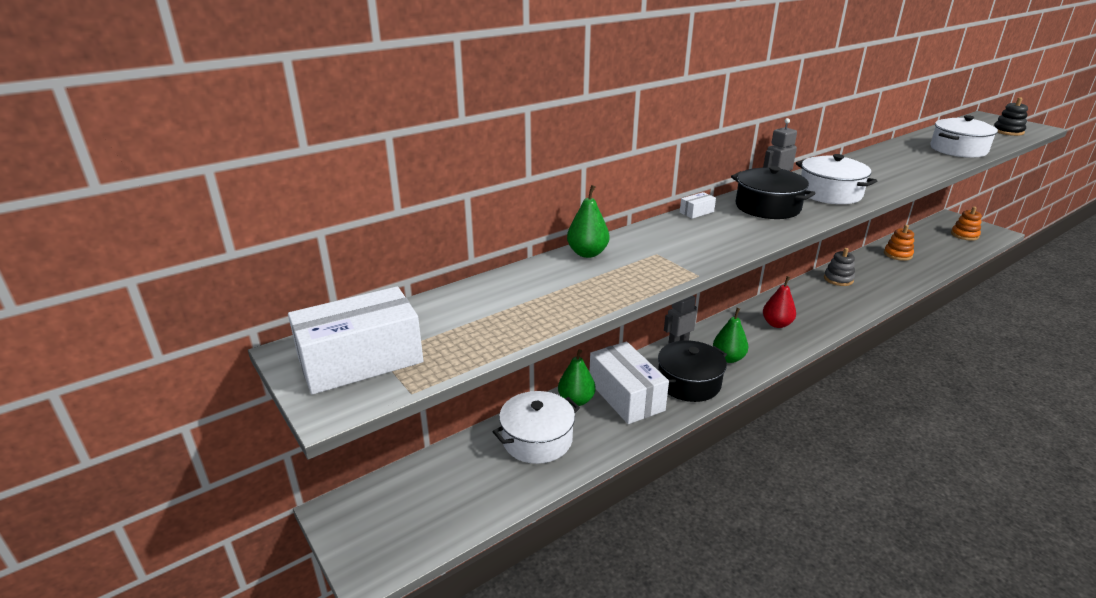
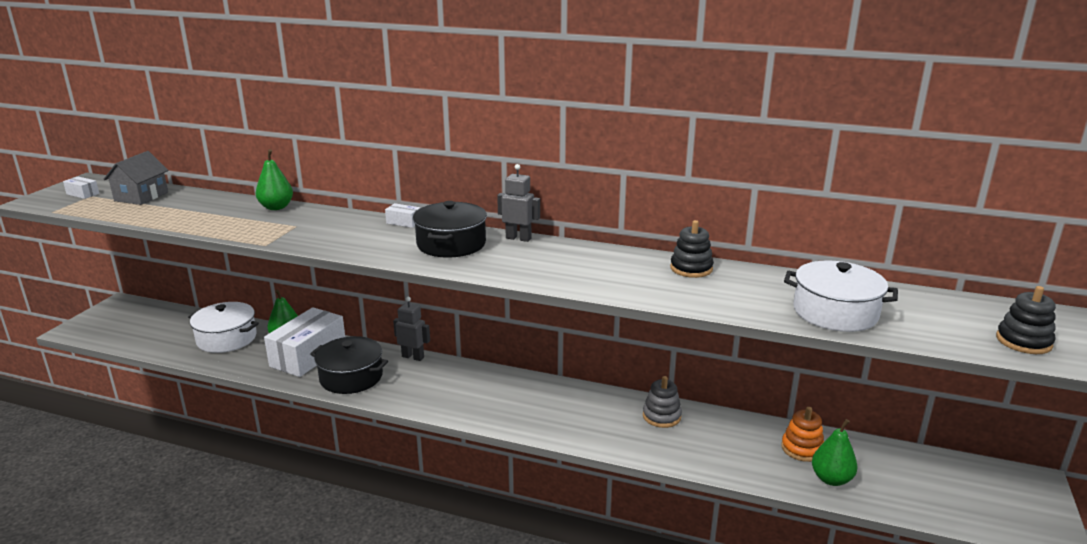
camera: 55 degrees right, 5 degrees down
white box [288,286,423,395] -> white box [63,177,99,199], size x0.41
green pear [713,308,748,363] -> green pear moved to [812,419,858,486]
red pear [763,276,796,328] -> none
white pot [796,154,877,204] -> none
orange stacking toy [951,207,982,241] -> none
none -> grey house [104,151,169,205]
none -> black stacking toy [670,220,714,278]

